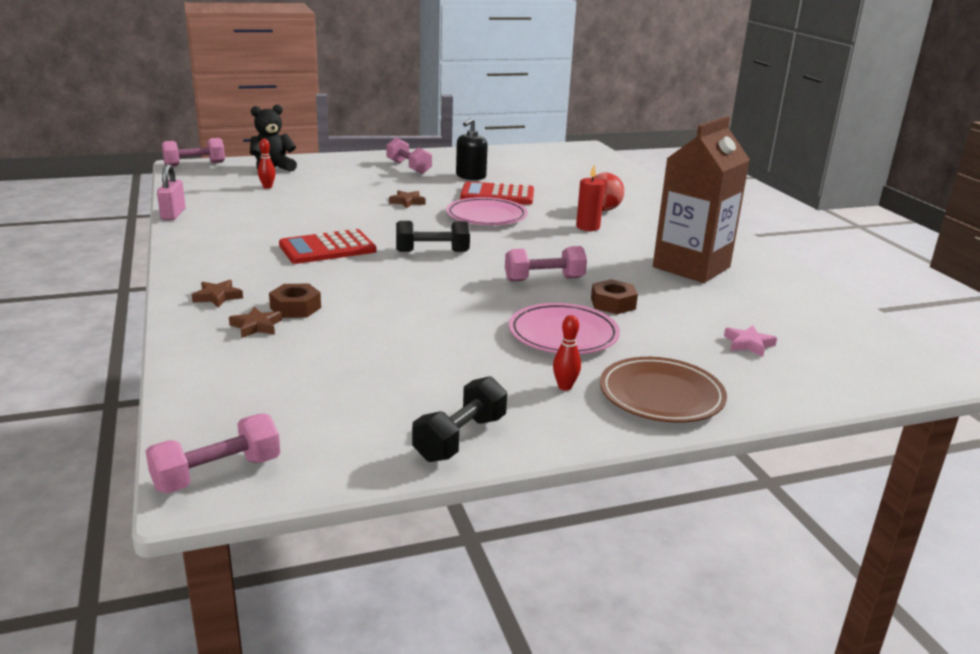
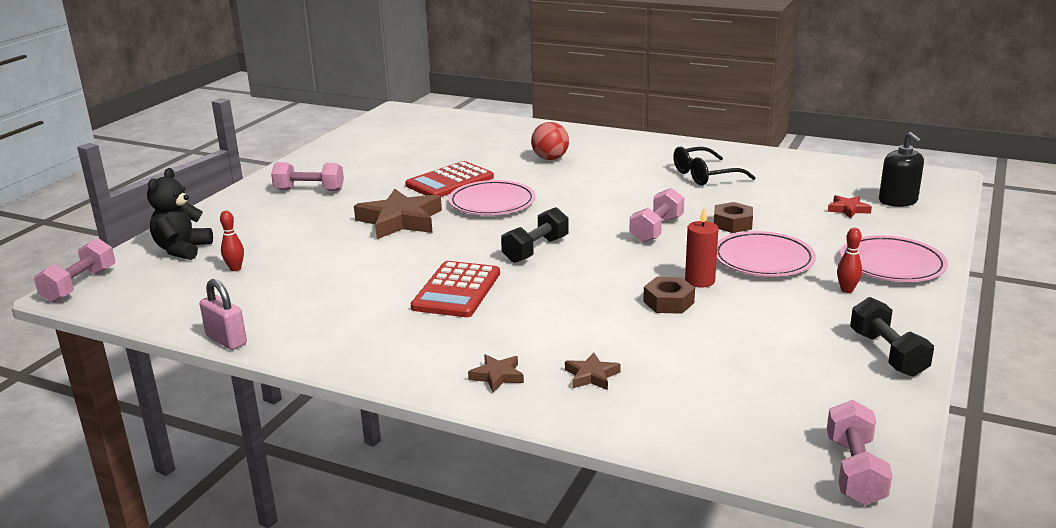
camera: 45 degrees left, 0 degrees up
brown nut [269,284,321,318] -> brown nut moved to [643,277,695,314]
brown star [389,190,425,208] -> brown star [354,188,442,239], size x2.12
black soap dispenser [456,118,488,180] -> black soap dispenser moved to [879,132,924,207]
red candle [576,165,605,231] -> red candle moved to [685,207,719,288]
brown plate [600,357,727,423] -> pink plate [840,235,948,282]
brown carton [653,116,750,283] -> black glasses [673,146,756,186]
pink star [724,325,777,357] -> red star [828,195,872,218]

